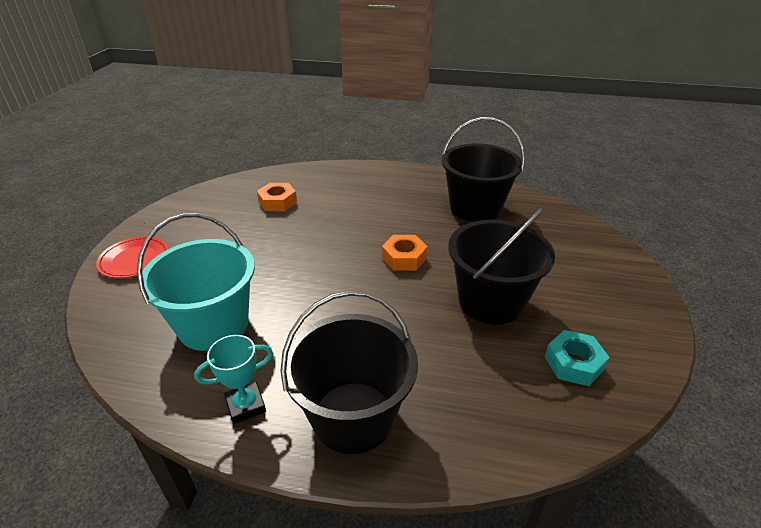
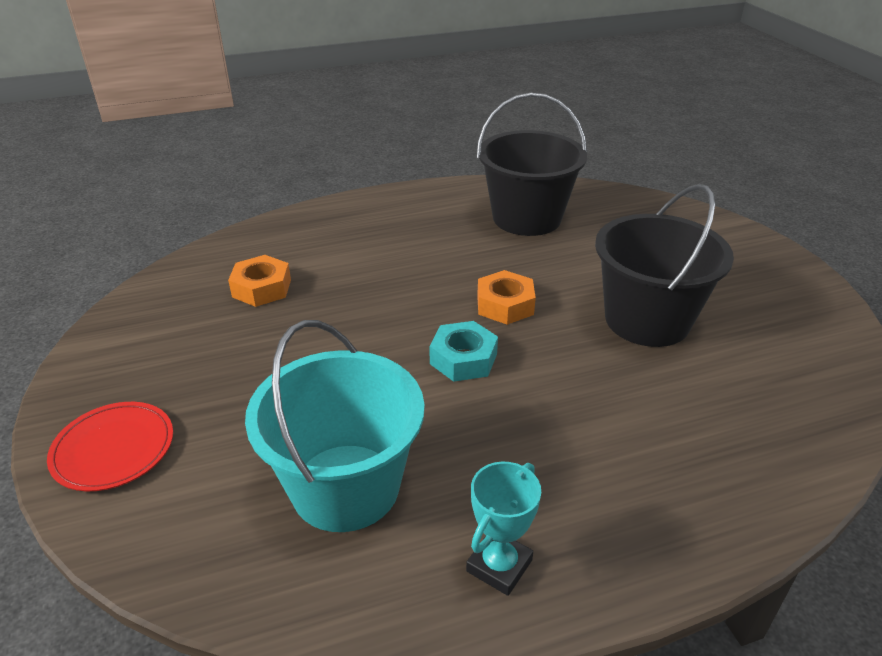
camera: 30 degrees left, 0 degrees up
black bucket [280,290,418,454] -> none
turquoise nut [545,330,610,386] -> turquoise nut moved to [430,321,498,382]

